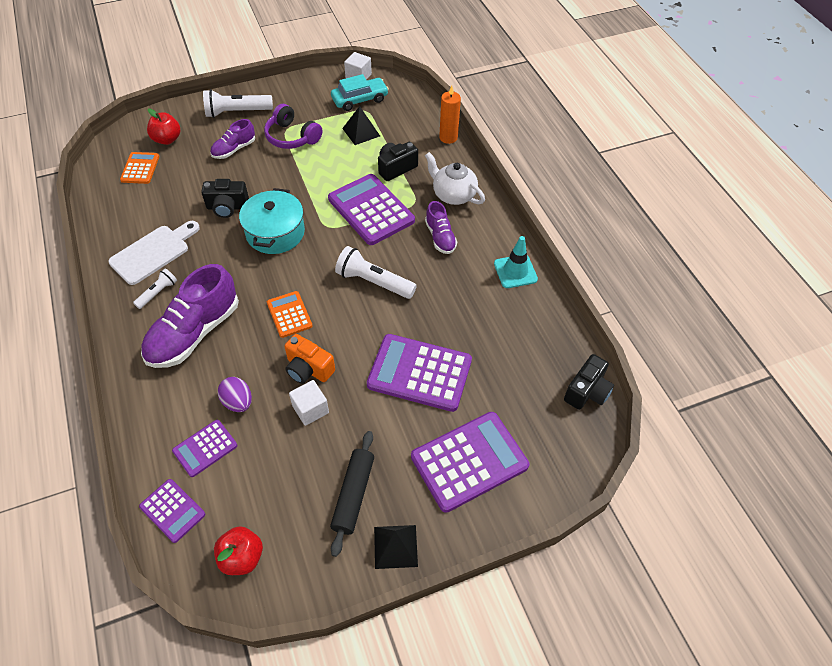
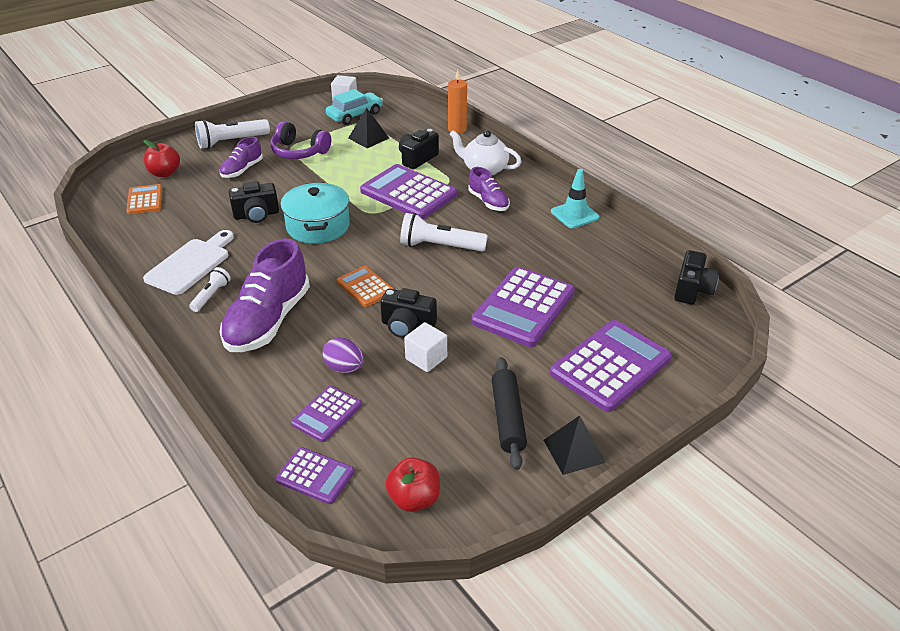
camera: 15 degrees left, 15 degrees down
orange camera [284,334,335,384] -> black camera [380,288,437,338]
purple calculator [367,334,472,412] -> purple calculator turned 60 degrees counterclockwise [471,267,575,347]

